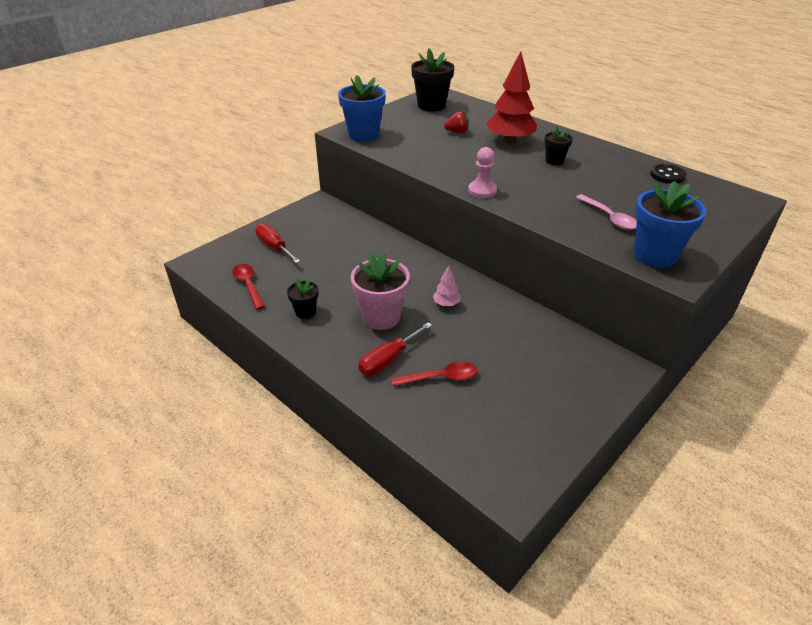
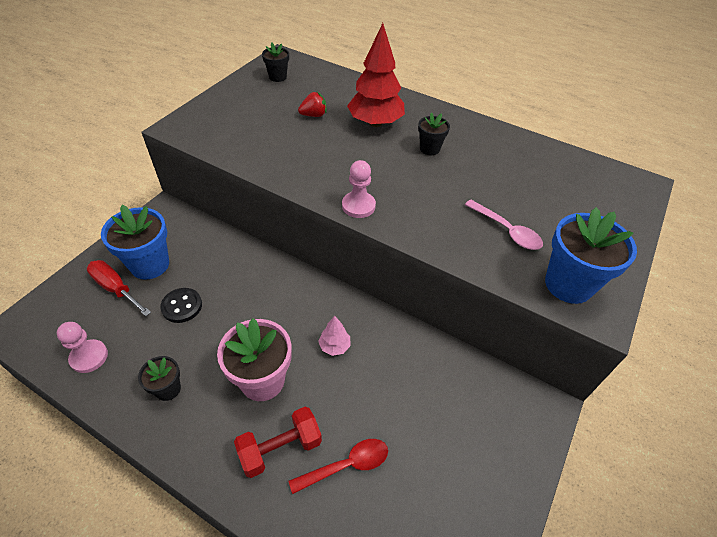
camera: 15 degrees left, 10 degrees up
red spoon [232,264,265,310] -> pink pawn [57,322,108,373]
blue flower pot [338,75,386,142] -> blue flower pot moved to [101,205,169,280]
red screwdriver [358,322,432,375] -> red dumbbell [234,407,322,478]
black flower pot [411,49,454,111] -> black flower pot [262,42,289,82], size x0.55
black button [650,164,686,184] -> black button moved to [160,288,202,323]

